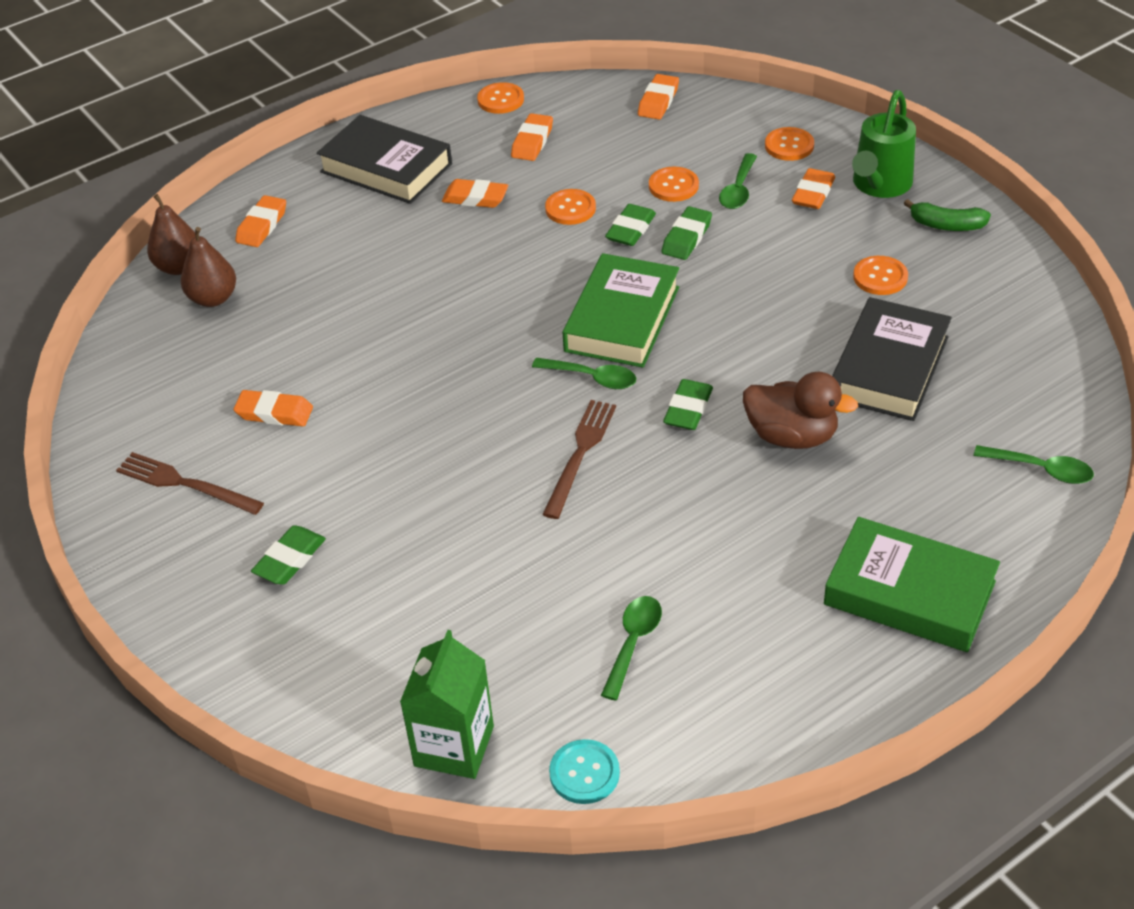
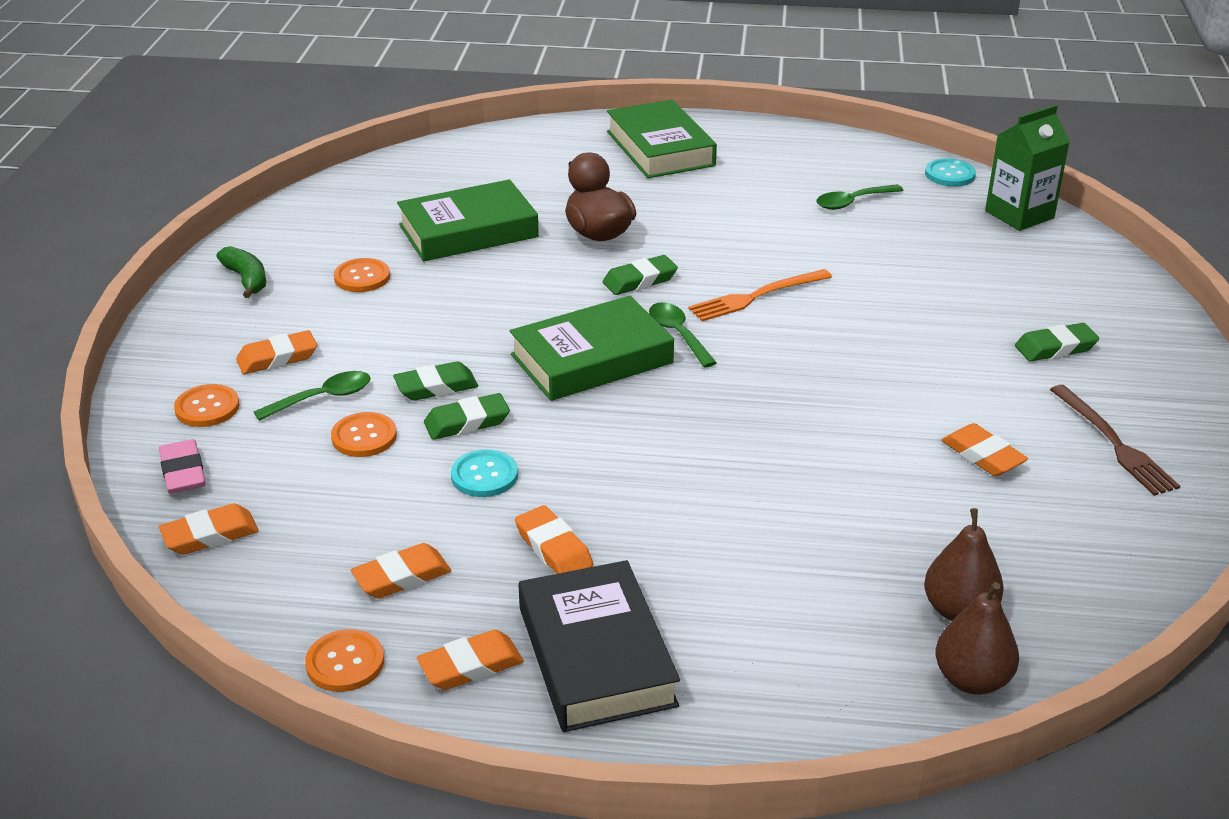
camera: 140 degrees left, 10 degrees down
orange eraser [235,195,286,247] -> orange eraser moved to [417,630,524,690]
brown fork [542,400,616,519] -> orange fork [688,269,832,321]
orange button [545,189,596,225] -> turquoise button [451,449,518,497]
black book [832,297,952,421] -> green book [397,179,539,261]
green watering can [852,90,916,198] -> none
green spoon [973,445,1094,484] -> none
none -> pink eraser [159,439,206,494]

